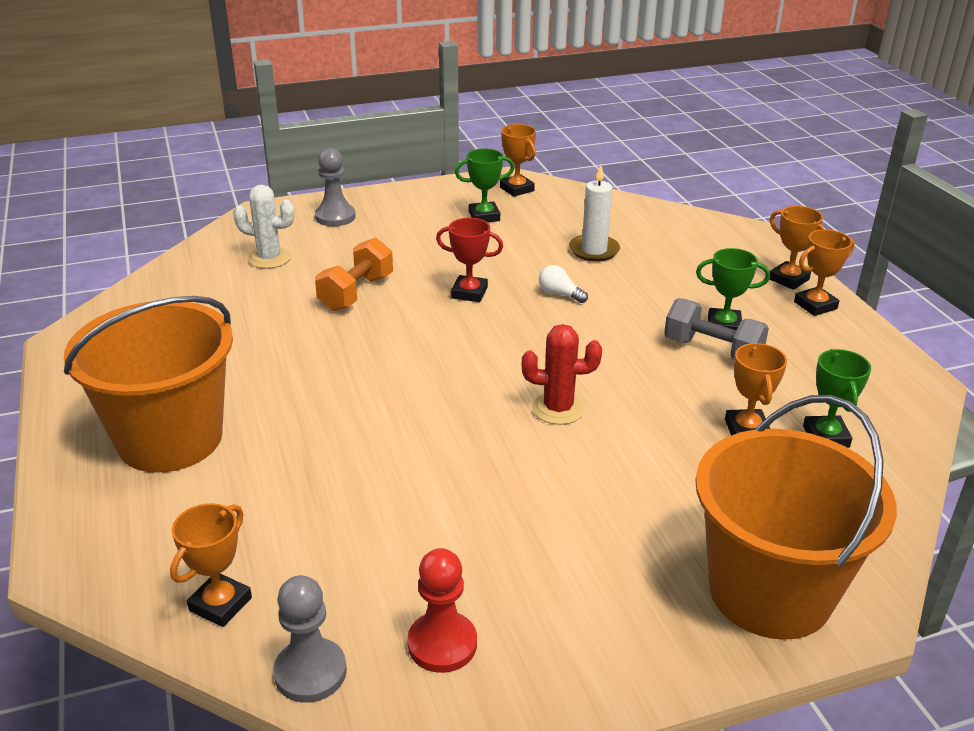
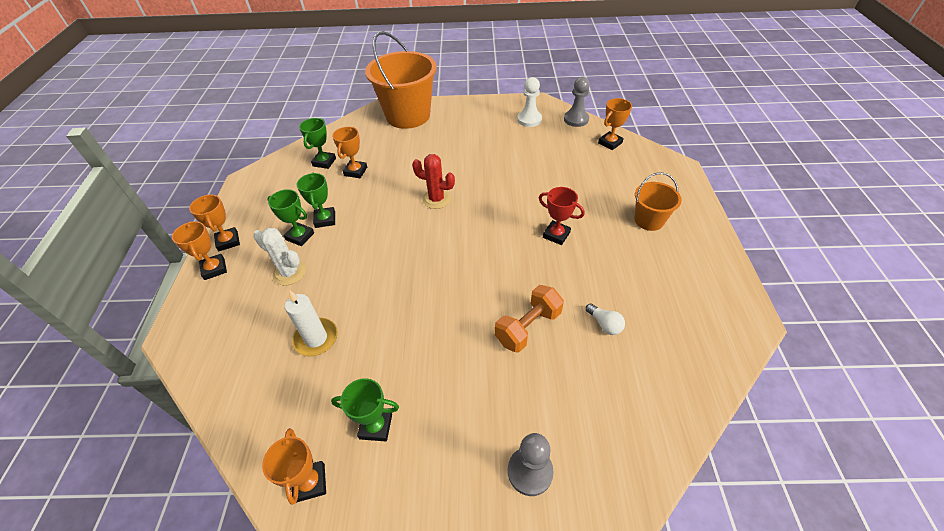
camera: 160 degrees left, 15 degrees up
orange bucket [64,296,233,473] -> orange bucket [635,172,682,231], size x0.50
white cactus [233,185,294,269] -> white cactus moved to [253,228,306,286]
red pawn [407,548,477,673] -> white pawn [517,77,542,127]
red trophy [436,218,503,302] -> red trophy moved to [539,187,585,245]
white light bulb [539,265,588,303] -> white light bulb moved to [586,303,625,335]
grey dumbbell [664,298,769,360] -> green trophy [297,173,335,228]
orange trophy [794,229,855,316] -> orange trophy turned 75 degrees clockwise [189,195,240,251]

